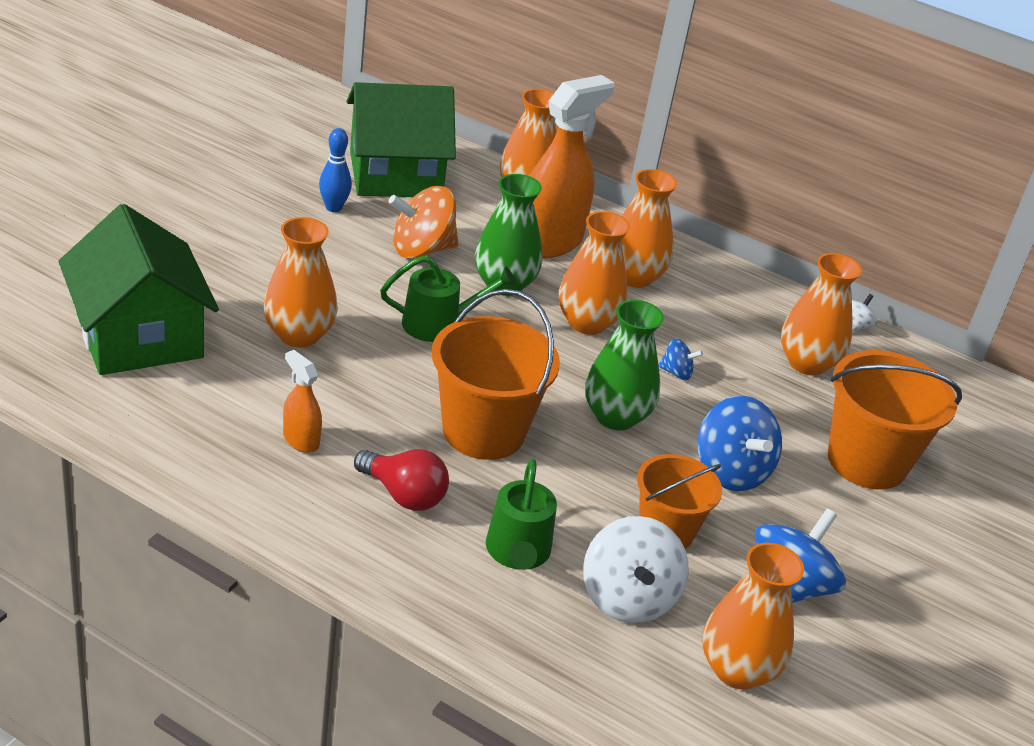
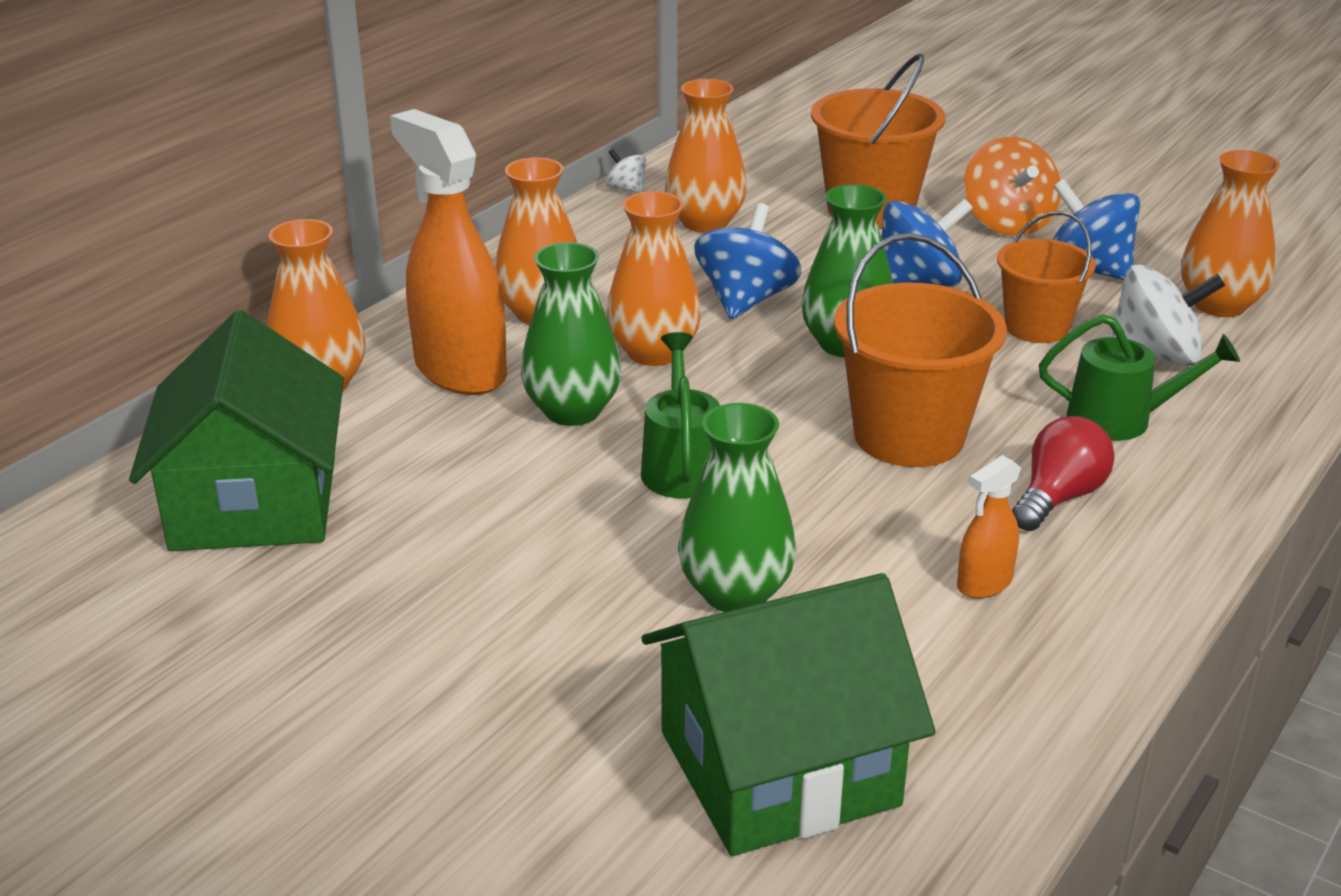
camera: 80 degrees left, 5 degrees down
orange vase [263,217,338,348] -> green vase [678,403,796,612]
blue bowling pin [319,128,352,212] -> none
orange spinning top [388,186,458,259] -> orange spinning top moved to [964,136,1061,236]
blue spinning top [659,338,703,380] -> blue spinning top [694,203,802,319], size x2.02

